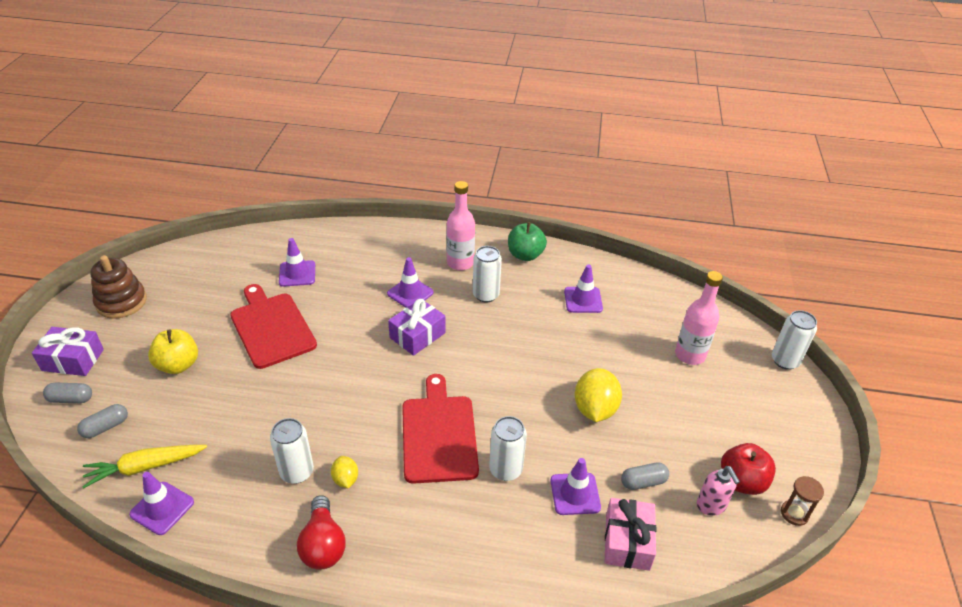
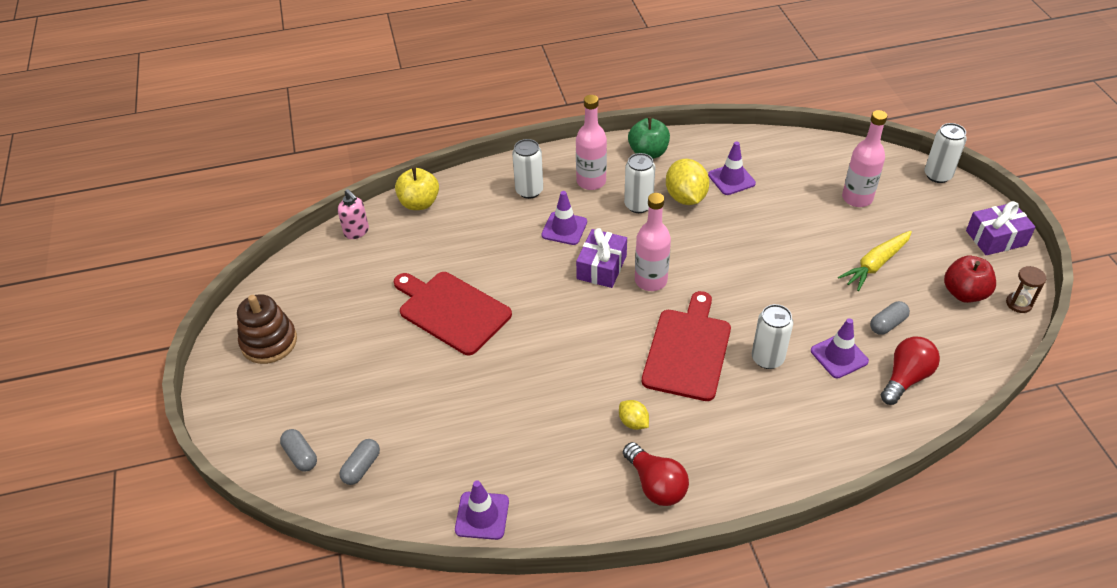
camera: 20 degrees left, 5 degrees up
purple gift [32,327,104,376] -> purple gift moved to [966,201,1036,255]
grey capsule [43,383,92,403] -> grey capsule turned 75 degrees clockwise [280,429,317,471]
yellow carrot [82,445,207,488] -> yellow carrot moved to [838,231,912,291]
yellow apple [148,329,198,374] -> yellow apple moved to [395,167,439,210]
white can [270,418,314,484] -> white can moved to [512,139,543,199]
purple traffic cone [279,238,315,287] -> none
red cutting board [402,374,479,484] -> red cutting board turned 45 degrees clockwise [642,291,731,401]
yellow lemon [575,368,622,422] -> yellow lemon moved to [666,159,709,205]
pink gift [605,498,657,571] -> red light bulb [881,336,940,405]
pink soap dispenser [697,466,740,516] -> pink soap dispenser moved to [338,189,369,239]
none -> pink bottle [635,193,671,291]

